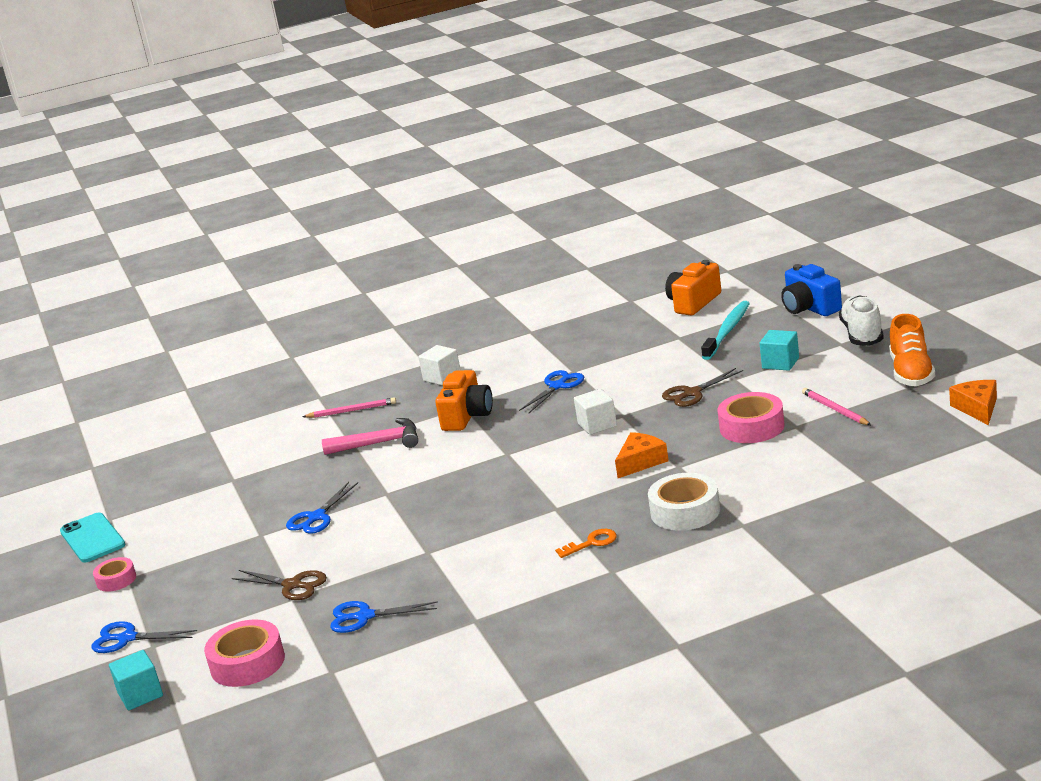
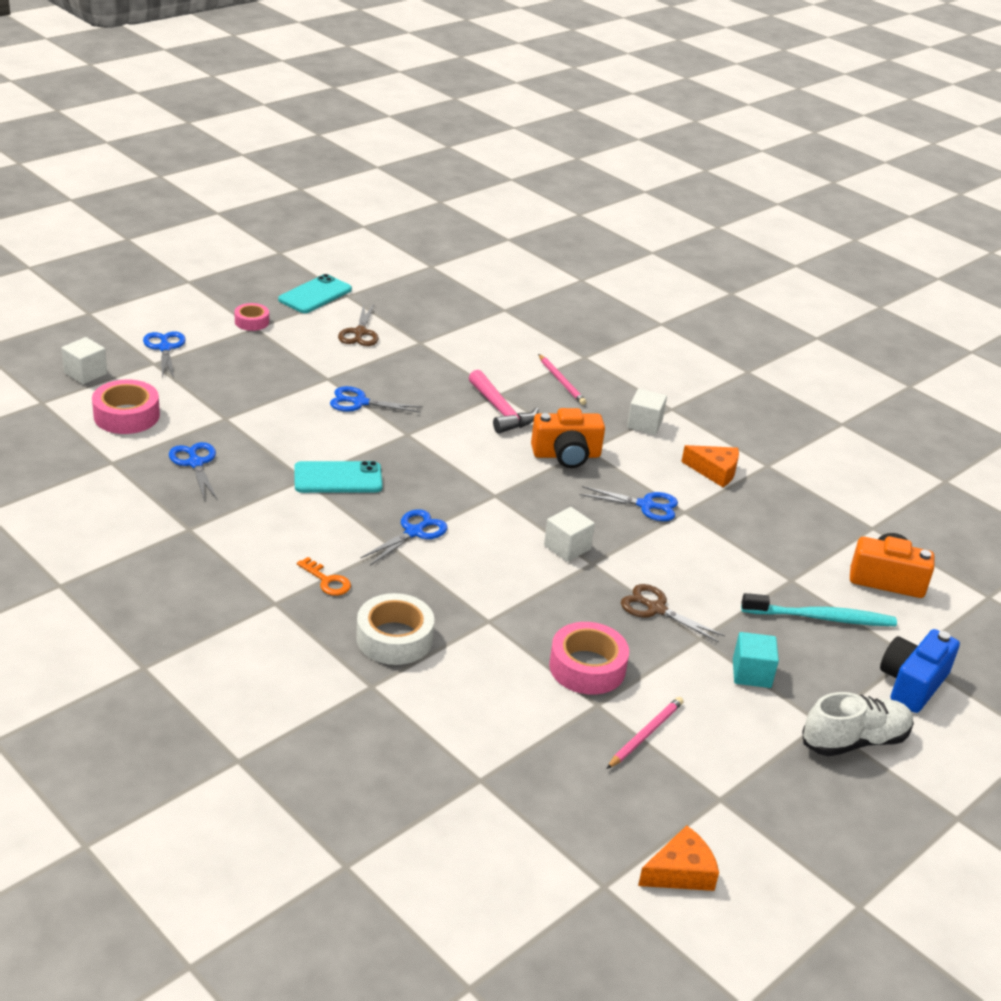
camera: 60 degrees right, 10 degrees up
turquoise cube [109,650,163,710] -> white cube [62,337,107,384]
brown scissors [232,570,327,600] -> brown scissors moved to [338,304,379,346]
orange cheese [615,432,669,478] -> orange cheese moved to [681,445,739,487]
orange shoe [889,314,935,386] -> none
none -> turquoise phone [294,461,383,493]
none -> blue scissors [361,509,448,566]

